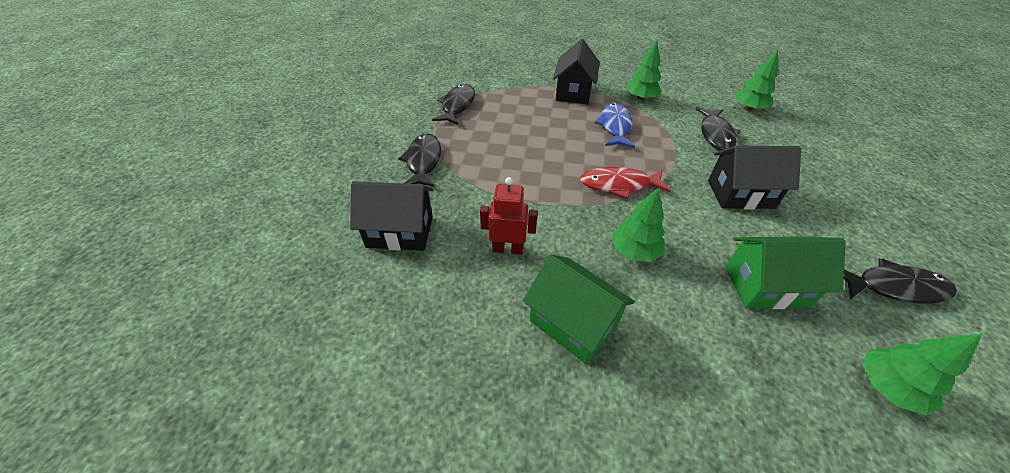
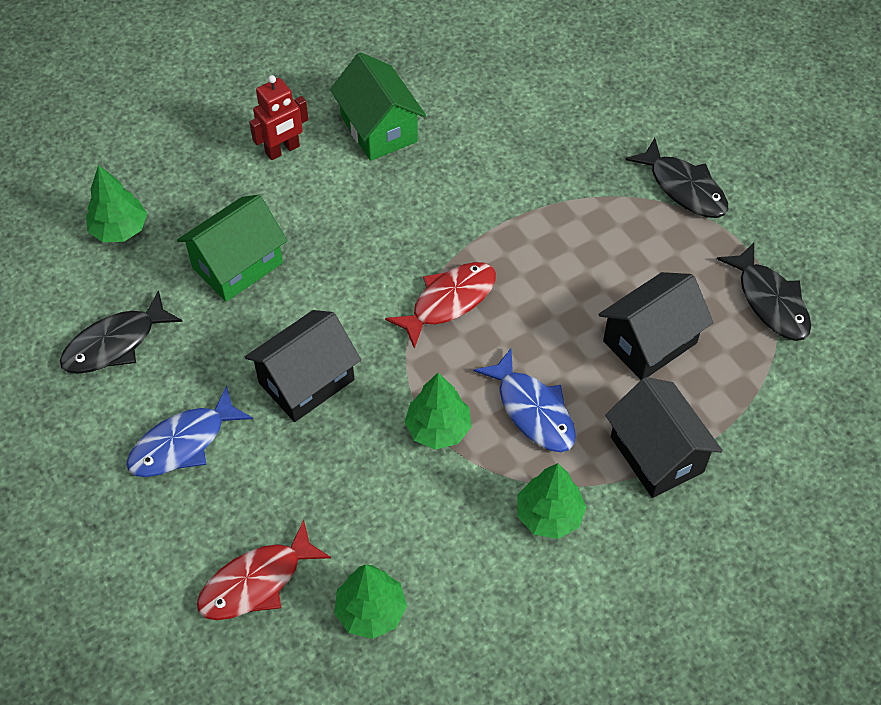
camera: 140 degrees right, 10 degrees up
black house [350,181,433,251] -> black house moved to [598,272,714,380]
red robot [480,177,538,255] -> red robot moved to [249,75,308,160]
green house [523,255,635,364] -> green house turned 60 degrees clockwise [330,52,426,161]
green tree [611,187,665,262] -> green tree moved to [404,373,471,450]
black fish [696,107,741,151] -> none
none -> blue fish [126,385,253,477]
none -> red fish [196,520,331,620]

